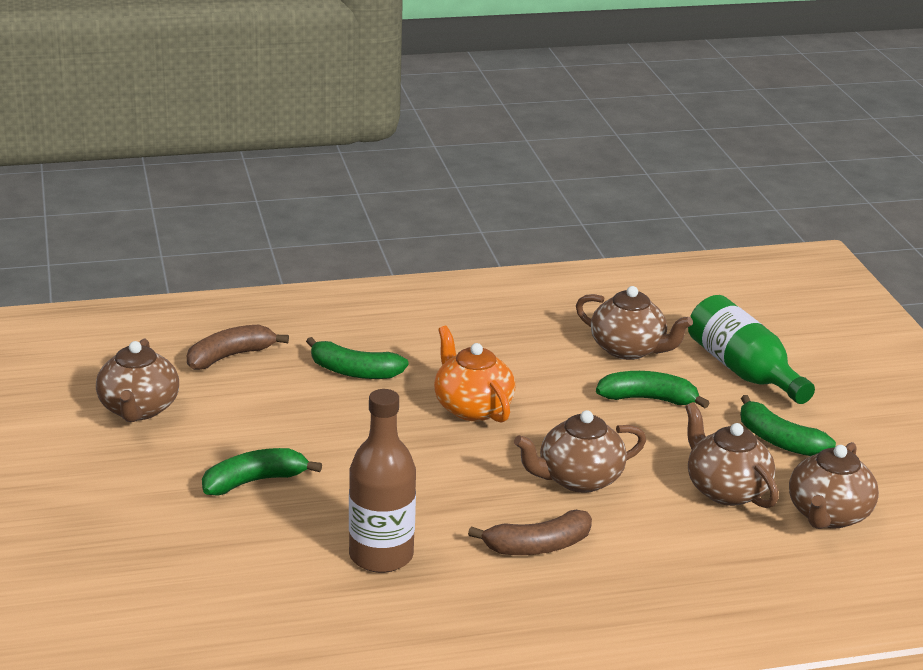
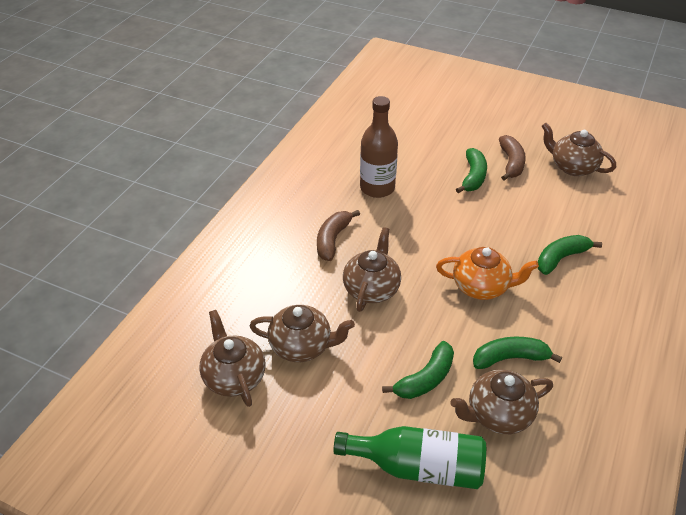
camera: 130 degrees right, 15 degrees up
brown banana [187,325,289,370] -> brown banana moved to [499,135,526,181]
green banana [740,395,836,456] -> green banana moved to [473,337,562,369]

